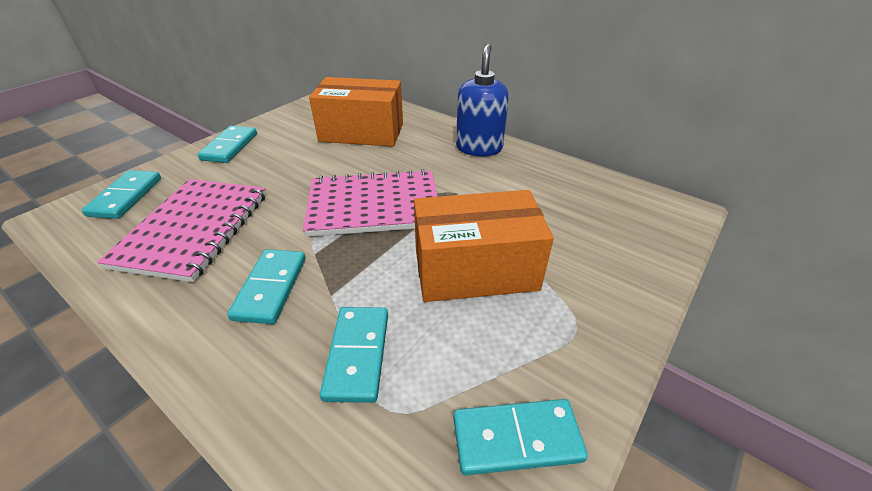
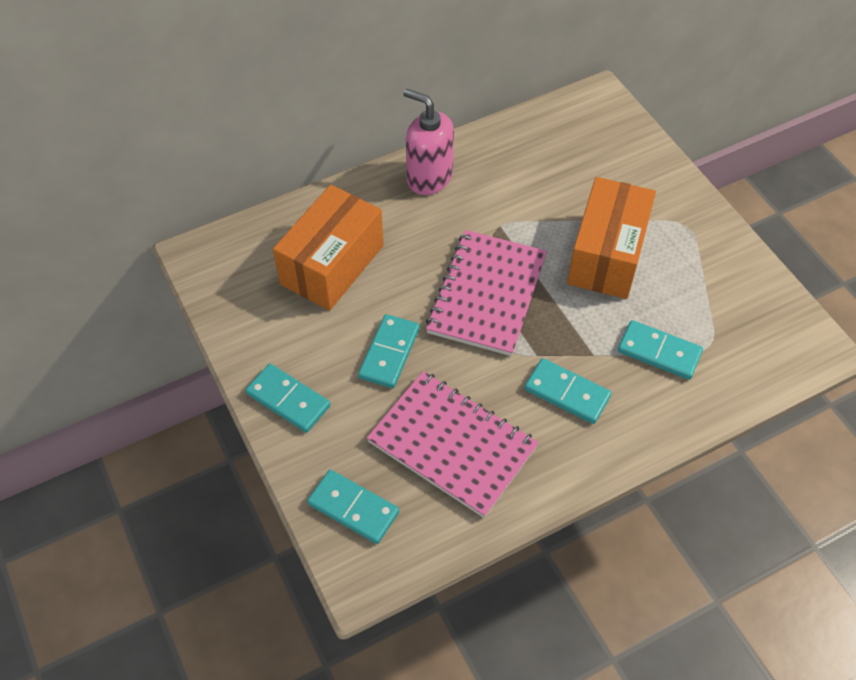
camera: 65 degrees left, 15 degrees up
turquoise domino [453,399,588,475] -> turquoise domino moved to [358,314,420,388]
blue soap dispenser [456,43,509,156] -> pink soap dispenser [403,89,454,195]

